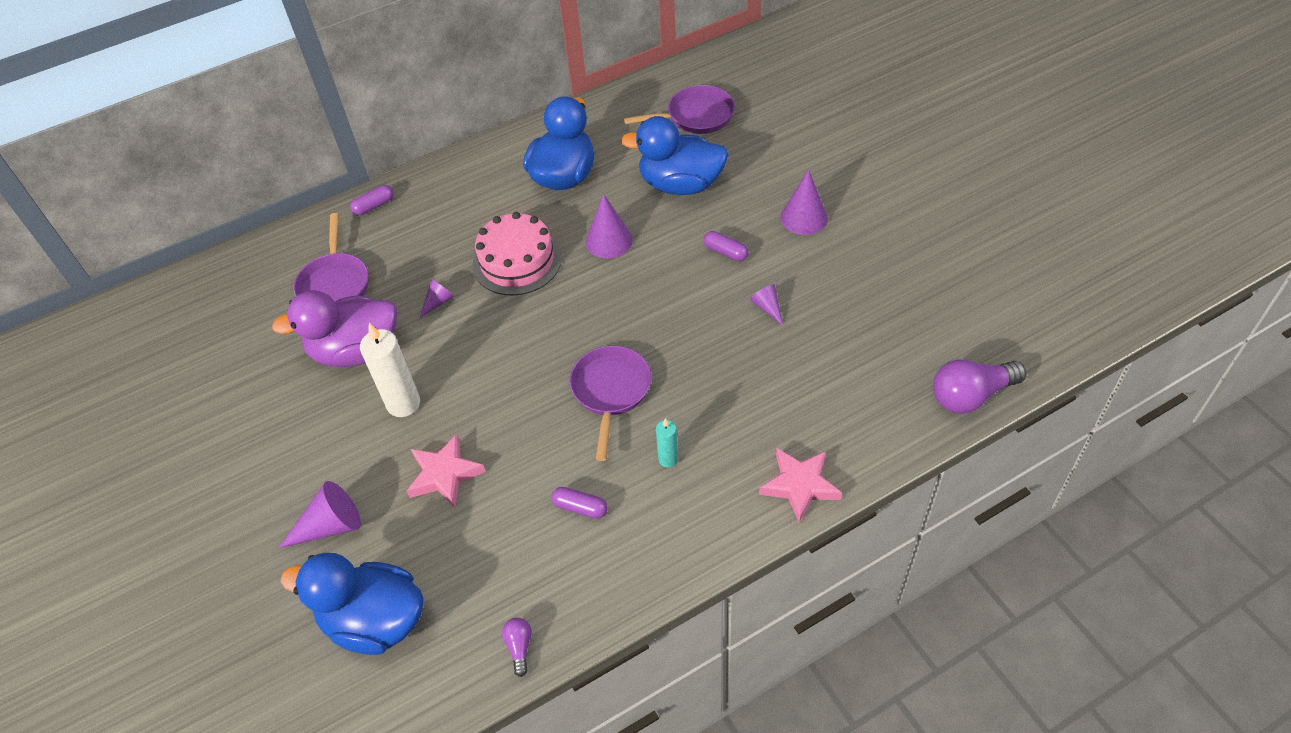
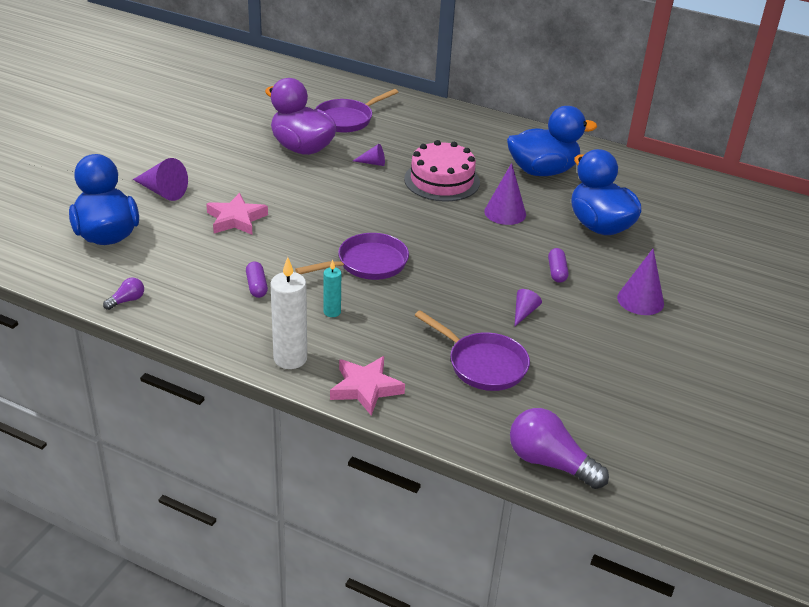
camera: 50 degrees right, 15 degrees down
purple capsule [350,185,394,215] -> none
white candle [360,323,420,417] -> white candle moved to [270,257,307,369]
purple pan [623,85,735,134] -> purple pan moved to [415,310,530,391]

